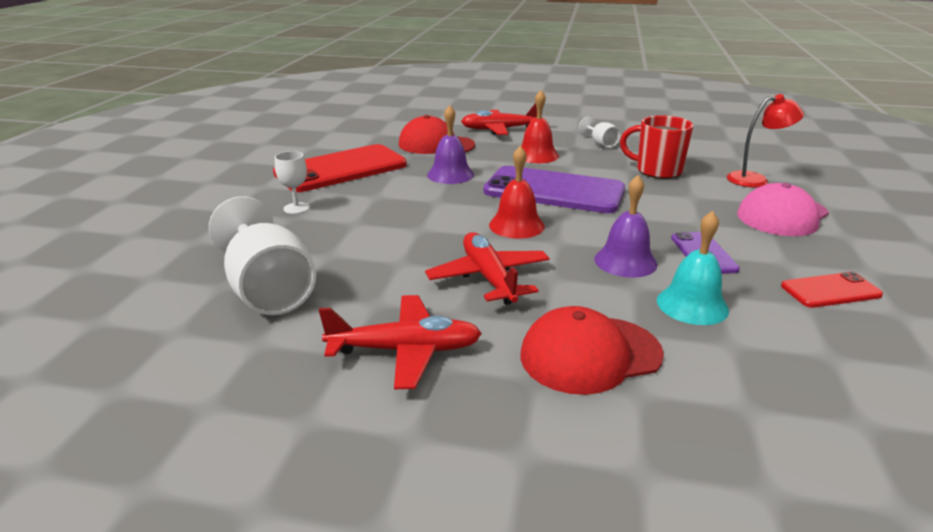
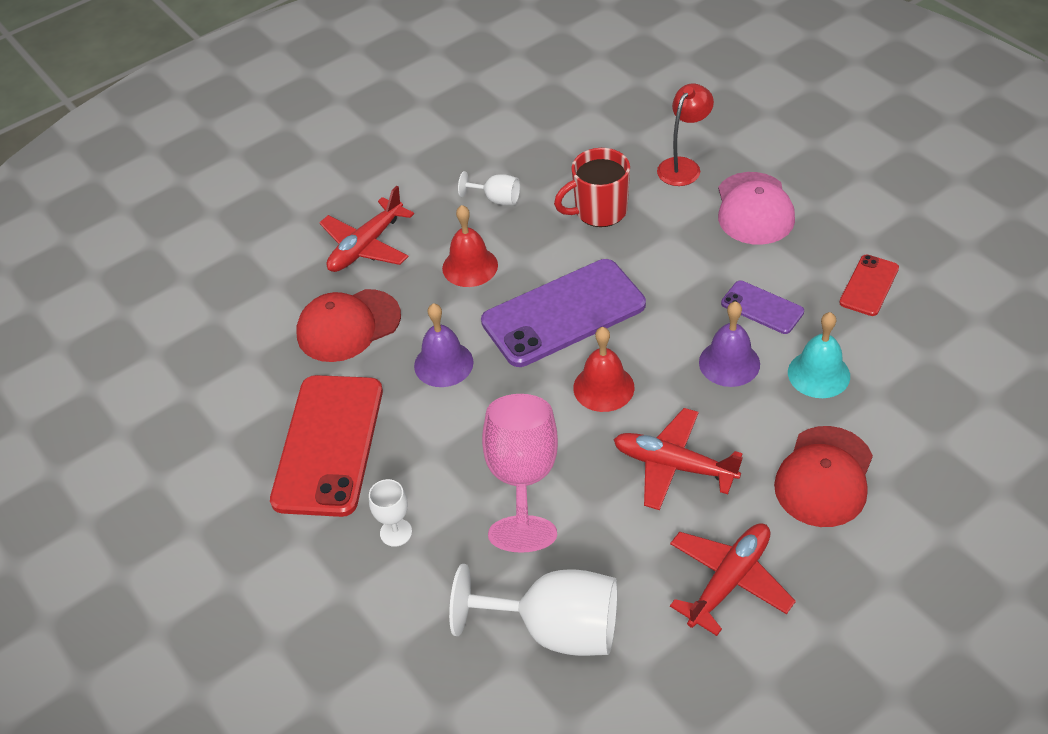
camera: 45 degrees left, 20 degrees up
none -> pink goblet [482,394,558,553]

